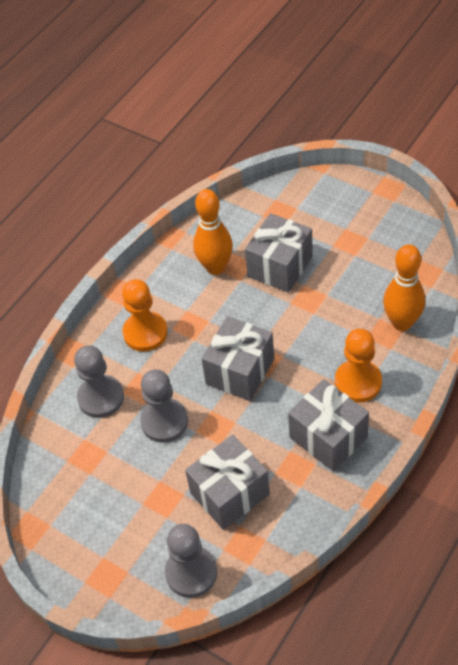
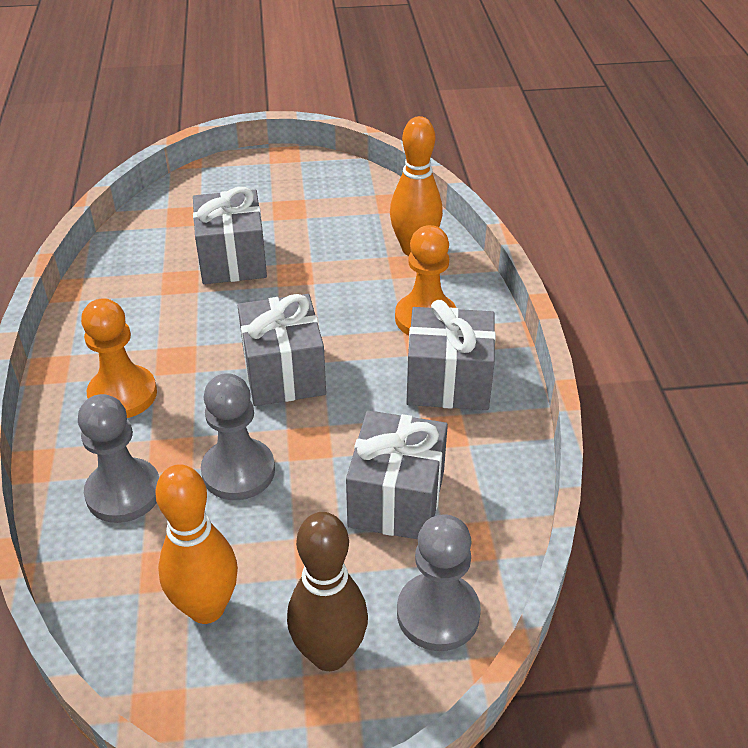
camera: 45 degrees left, 10 degrees down
orange bowling pin [193,189,233,275] -> orange bowling pin moved to [155,464,238,624]
none -> brown bowling pin [287,512,368,671]

